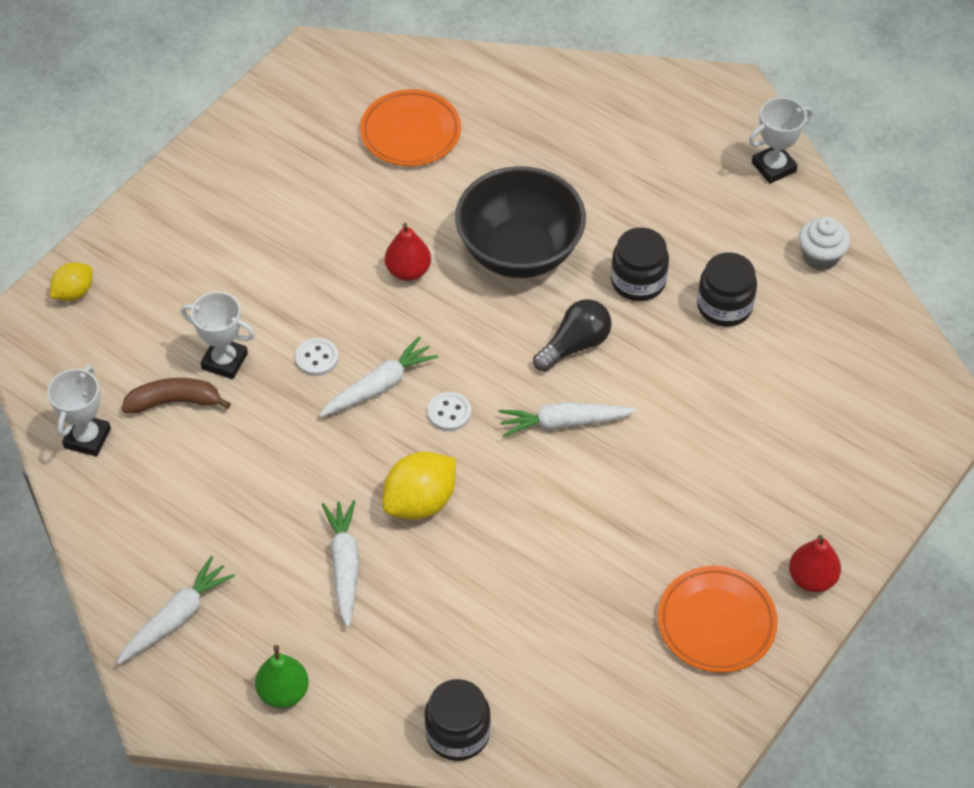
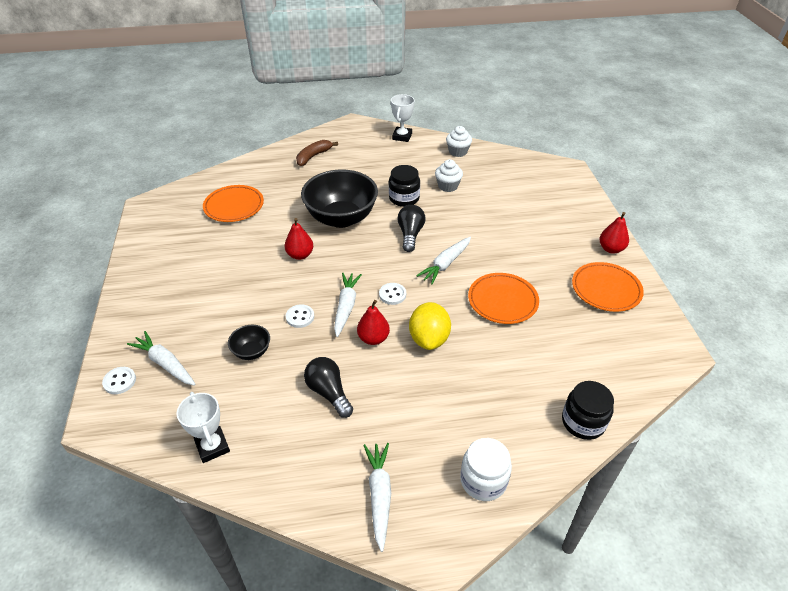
camera: 45 degrees left, 10 degrees down
yellow lemon [50,262,92,301] -> white button [102,367,136,394]
brown banana [122,378,231,414] -> brown banana moved to [296,140,338,166]
white trophy [181,292,255,379] -> black bowl [228,325,270,360]
green pear [255,645,309,708] -> white jar [460,438,512,501]
white carrot [322,500,359,628] -> white carrot moved to [127,331,196,386]
black jar [697,252,757,327] -> white cupcake [435,159,463,192]
none -> black light bulb [304,357,353,418]
none -> red pear [357,300,390,345]
none -> orange plate [468,273,539,324]

